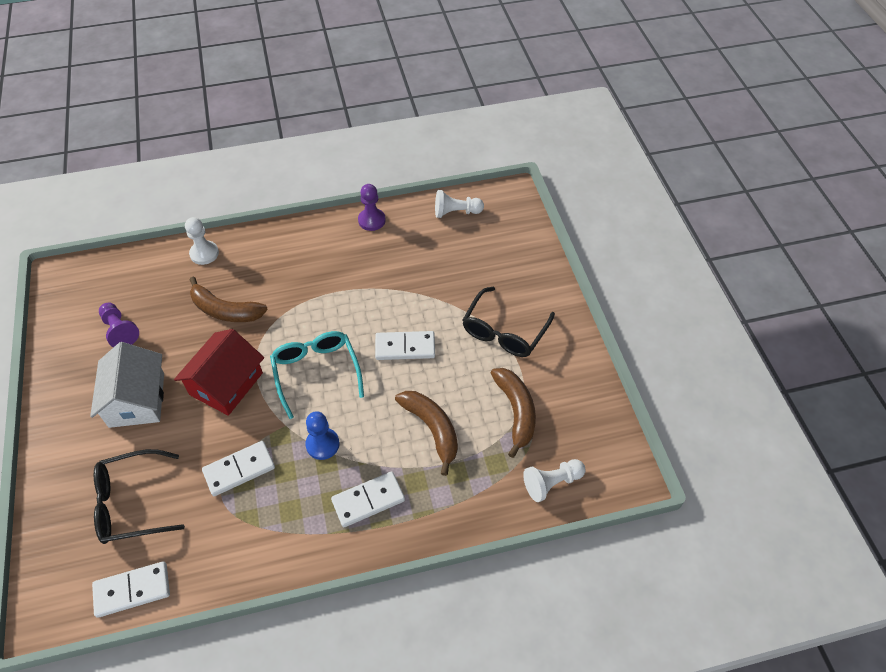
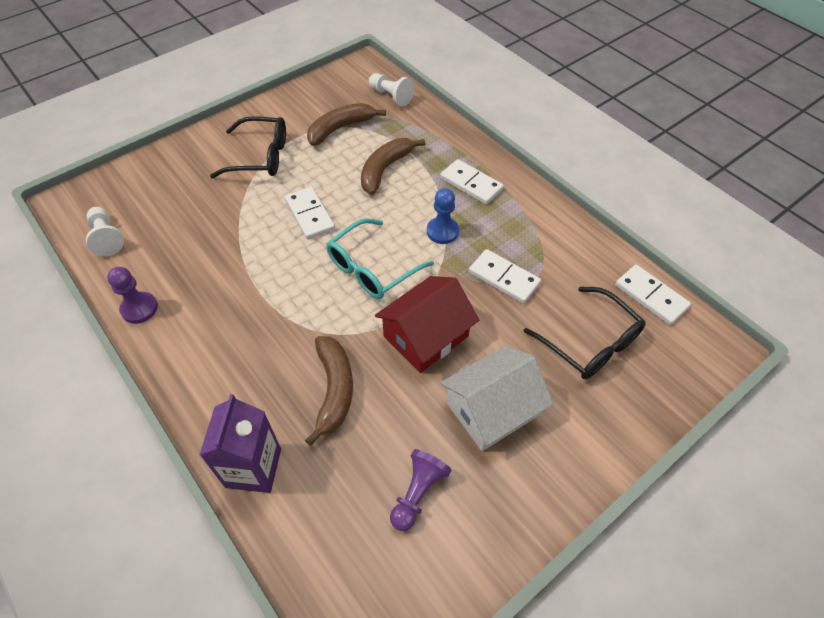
camera: 115 degrees left, 0 degrees up
red house [174,329,264,416] -> red house turned 45 degrees counterclockwise [375,276,479,373]
white pawn [185,217,219,265] -> purple carton [200,394,281,493]

